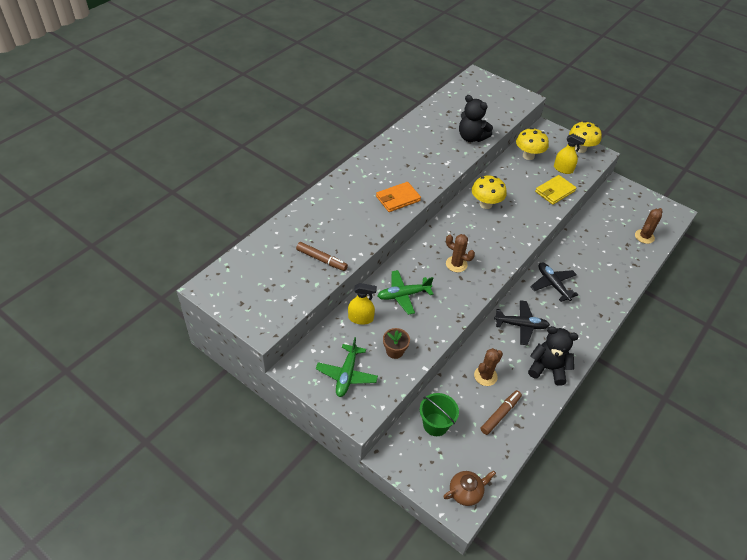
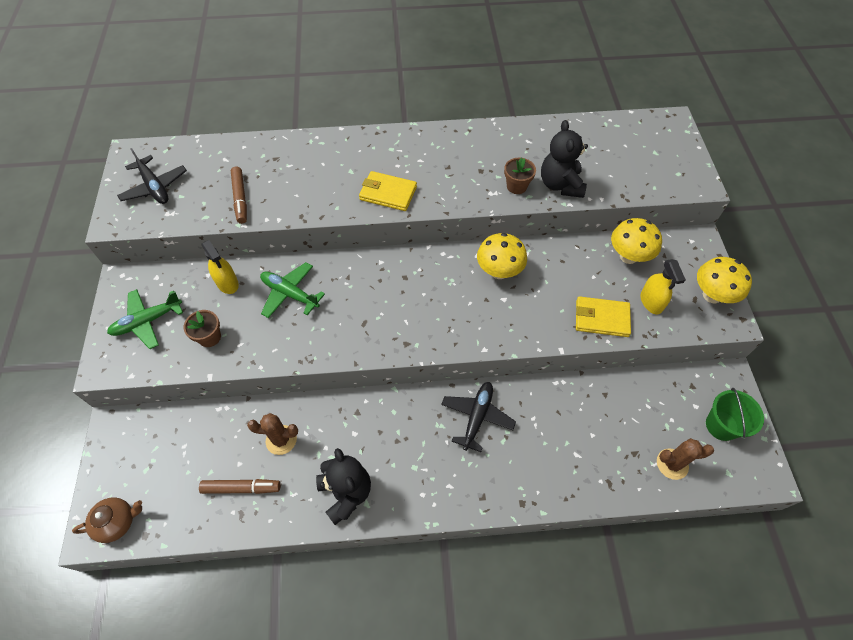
camera: 50 degrees right, 10 degrees up
orange wallet [376,182,421,212] -> yellow wallet [359,171,417,211]
green bucket [420,393,459,436] -> green bucket moved to [706,388,764,441]
brown teapot [443,471,496,506] -> brown teapot turned 45 degrees counterclockwise [72,497,142,543]
brown cactus [446,234,475,272] -> none
black plane [494,300,550,345] -> black plane moved to [117,148,187,204]
none -> brown flower pot [504,158,536,194]

